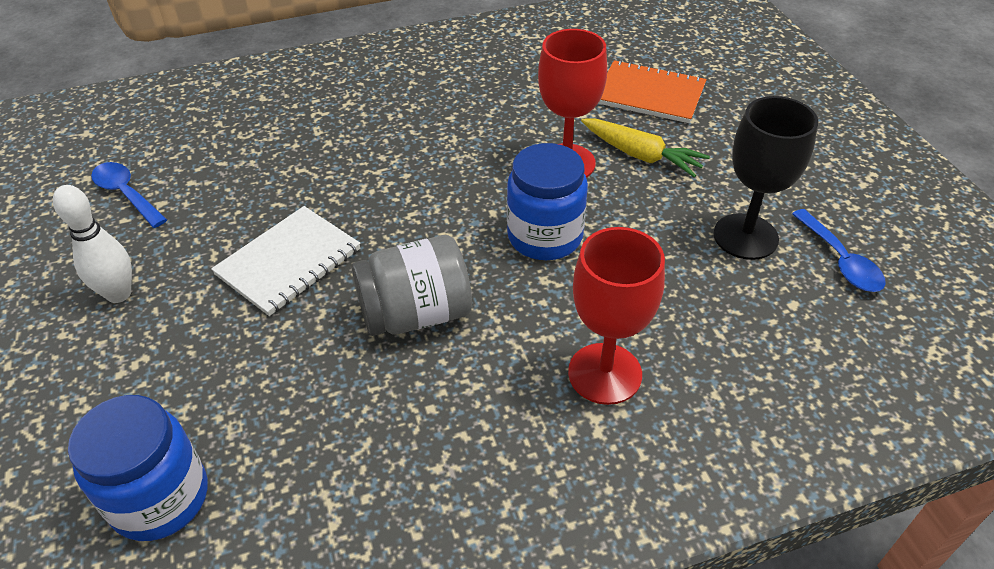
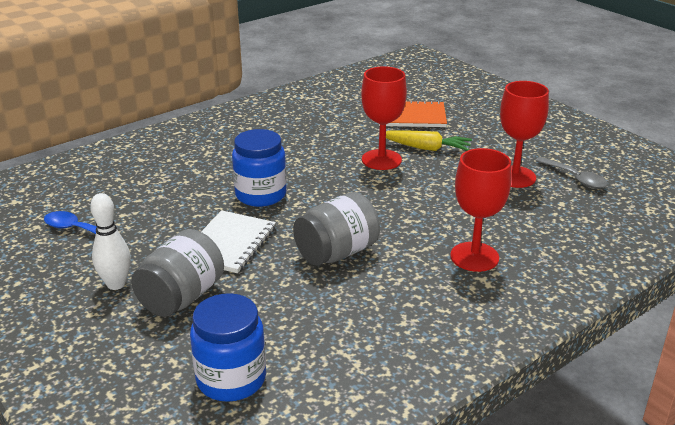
camera: 20 degrees left, 15 degrees down
blue jar [507,143,588,260] -> blue jar moved to [232,129,287,207]
black goblet [713,96,818,260] -> red goblet [500,81,549,188]
blue spoon [792,209,886,292] -> grey spoon [535,157,608,188]
none -> grey jar [131,229,224,317]

